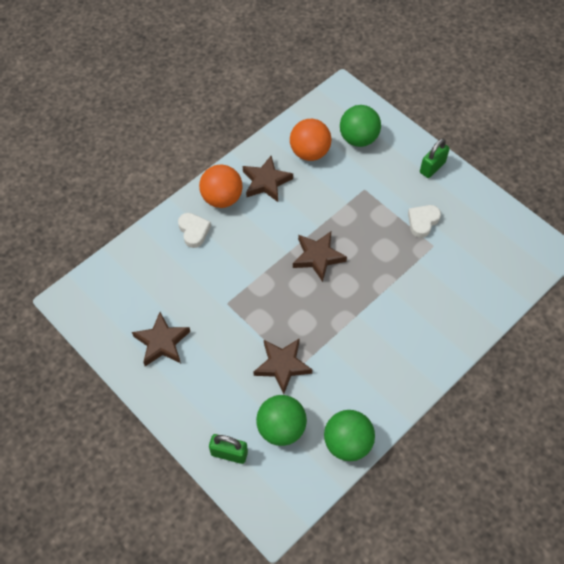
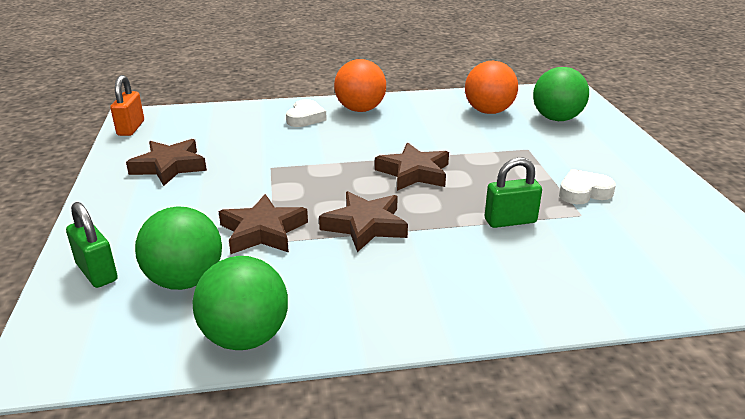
camera: 35 degrees right, 30 degrees down
brown star [243,156,293,202] -> brown star moved to [319,191,408,252]
green padlock [420,138,450,178] -> green padlock moved to [485,157,542,228]
none -> orange padlock [110,75,144,136]

